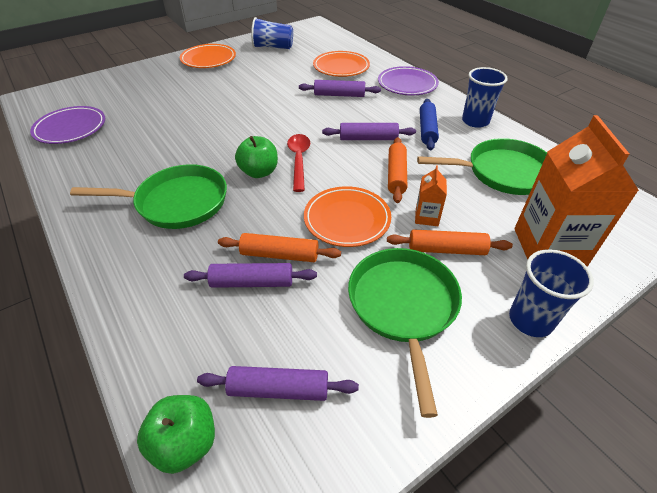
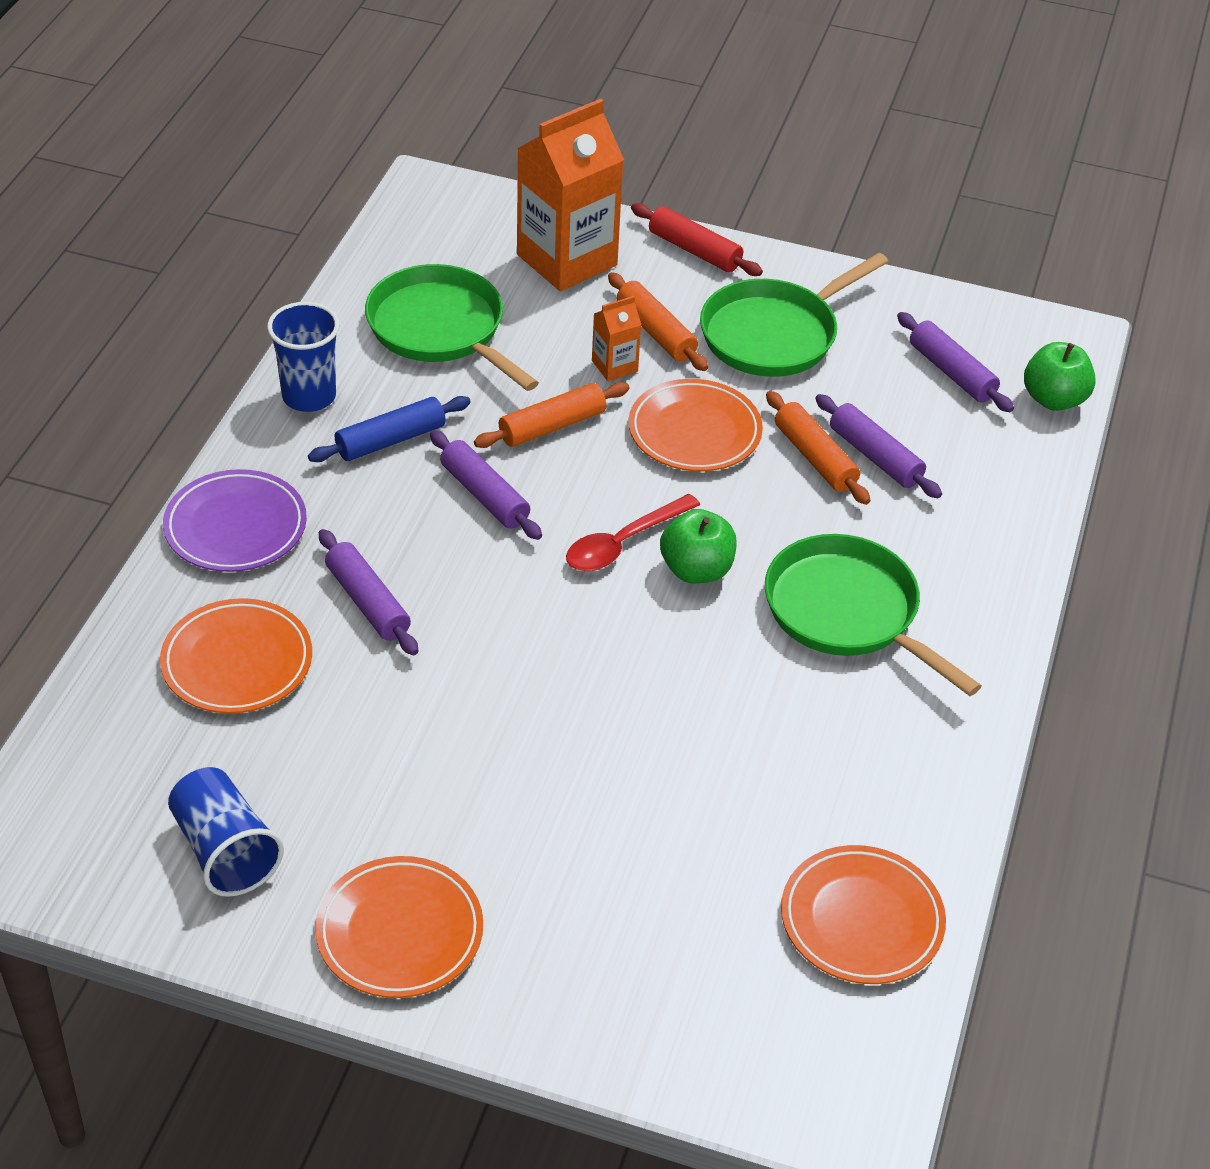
camera: 130 degrees left, 0 degrees up
purple plate [30,106,105,144] -> orange plate [781,845,946,984]
blue cup [509,249,594,337] -> red rolling pin [631,203,763,276]

